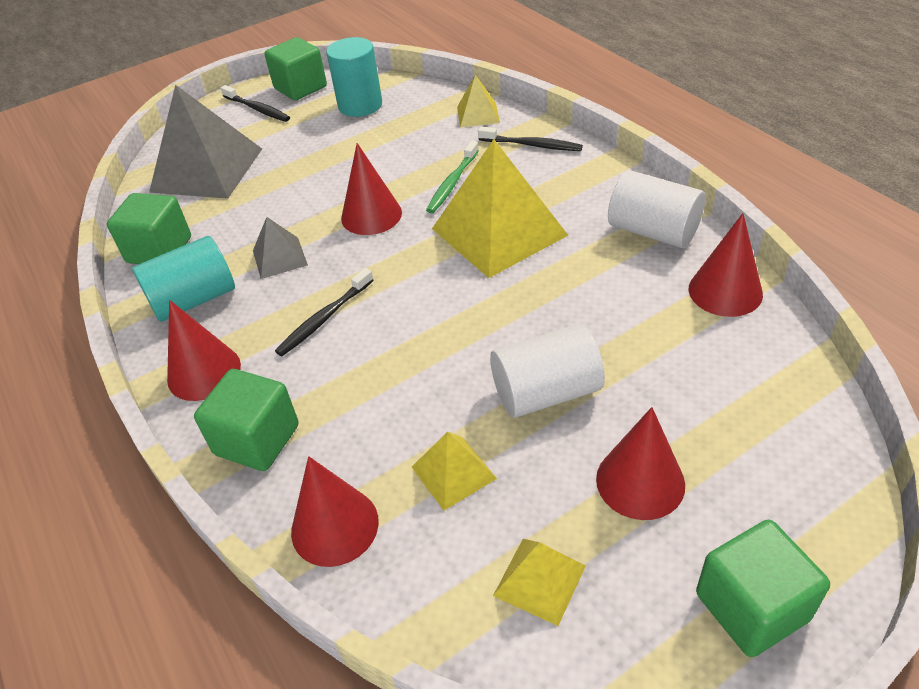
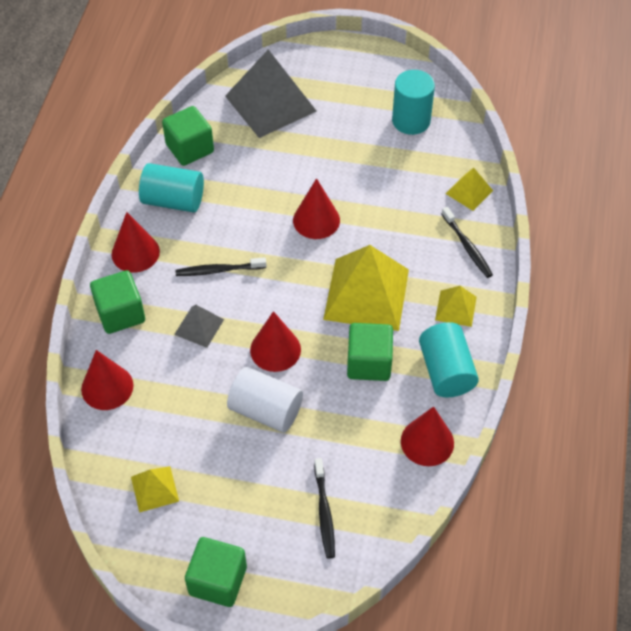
camera: 40 degrees right, 10 degrees up
black toothbrush [221,85,290,122] -> black toothbrush moved to [314,458,335,559]
grey pyramid [253,217,308,279] -> grey pyramid moved to [174,305,224,348]
green cube [265,37,327,101] -> green cube moved to [347,323,393,381]
yellow pyramid [412,432,497,510] -> yellow pyramid moved to [435,286,477,327]
green toothbrush [426,141,479,213] -> none
red cone [596,407,685,520] -> red cone moved to [250,311,301,372]
white cylinder [608,170,705,248] -> turquoise cylinder [419,322,479,398]

